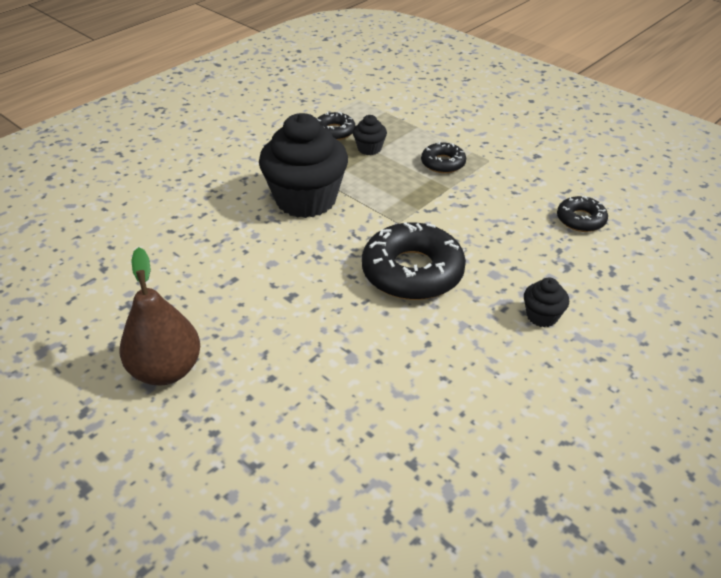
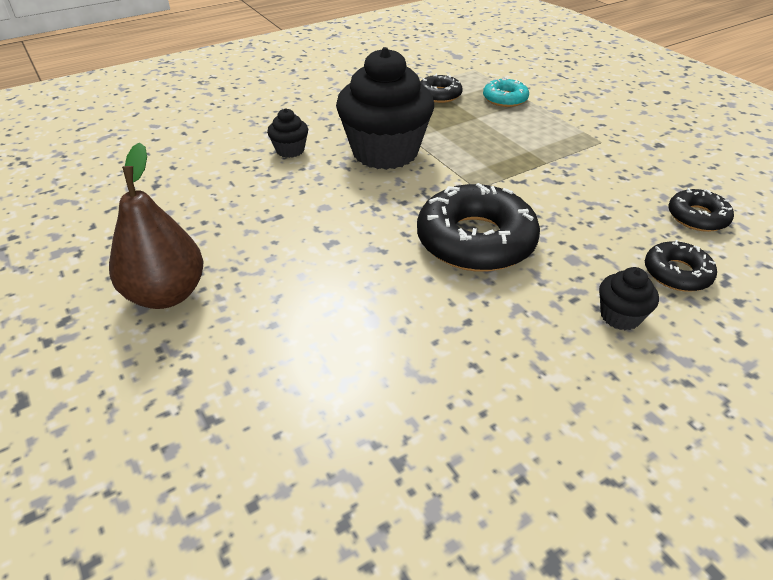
camera: 15 degrees right, 0 degrees up
black cupcake [353,115,387,155] -> black cupcake moved to [267,108,308,158]
black donut [421,141,466,173] -> black donut moved to [645,240,717,291]
none -> turquoise donut [483,78,529,107]

